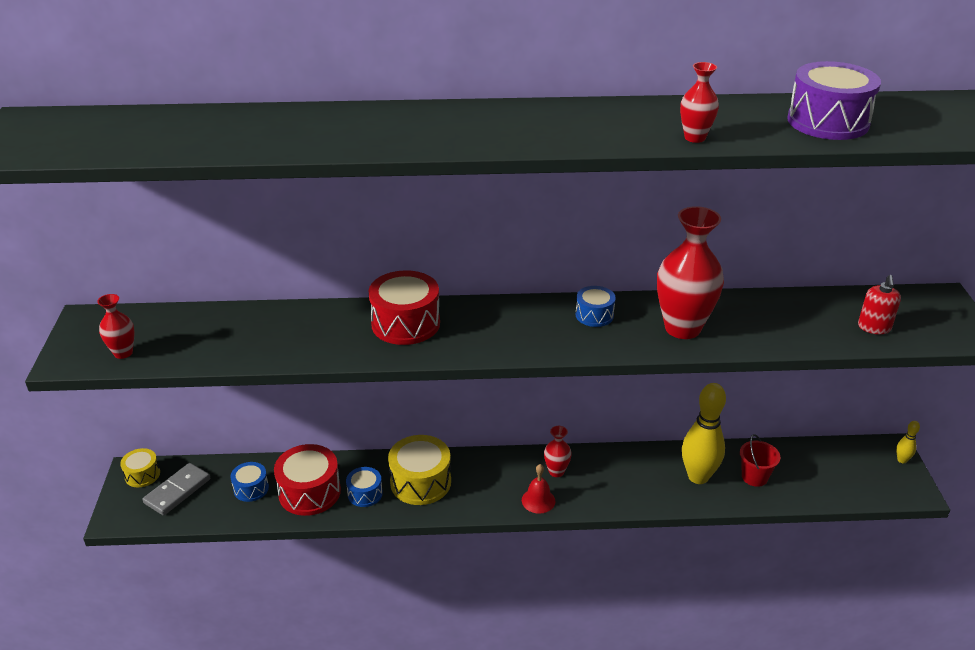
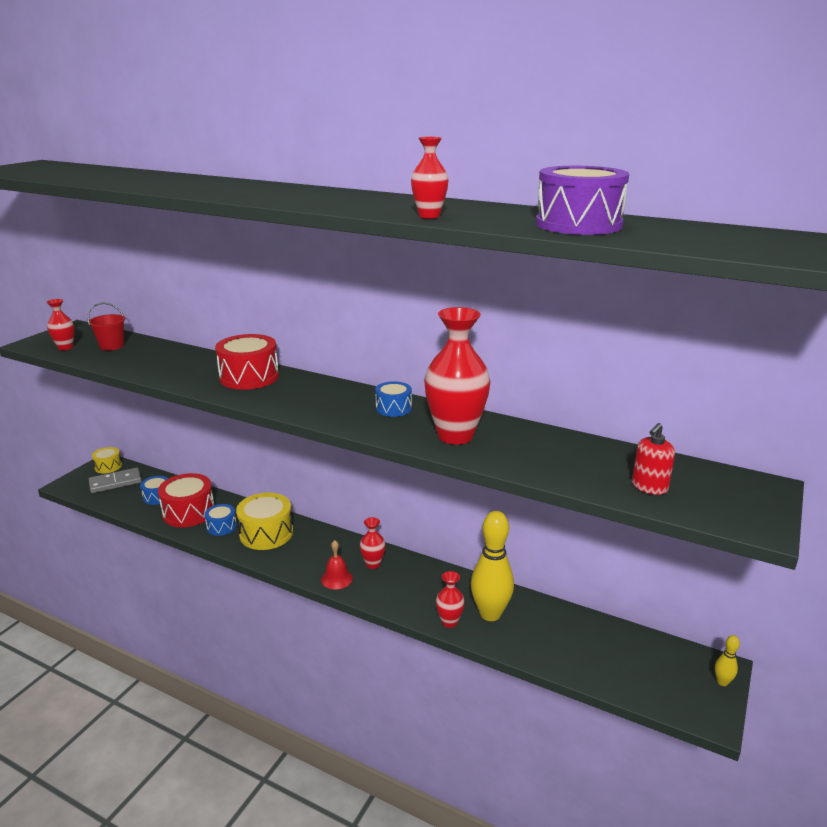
camera: 30 degrees right, 10 degrees down
red bucket [740,434,780,487] -> red bucket moved to [87,302,125,351]
none -> red vase [436,571,465,628]

